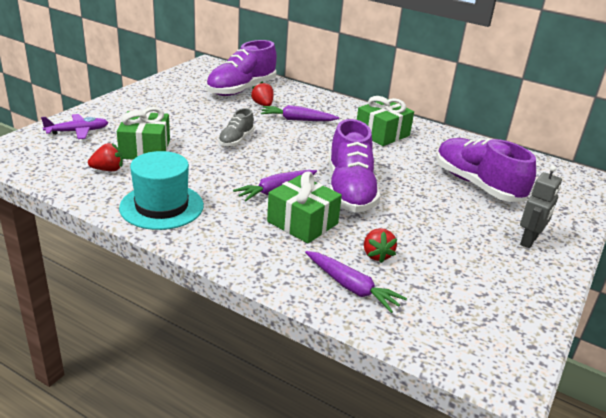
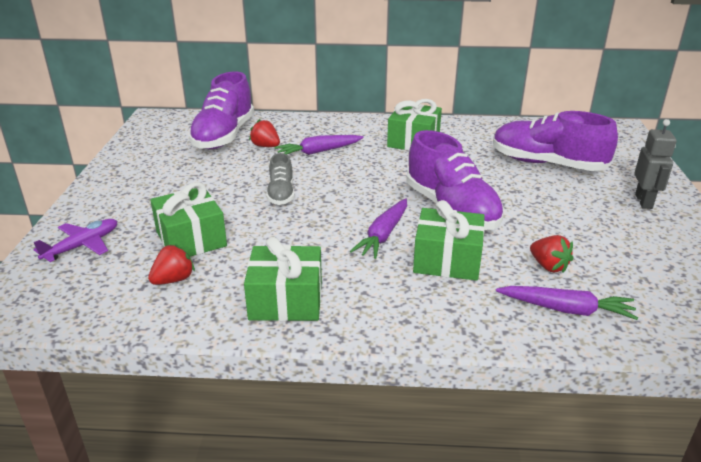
camera: 25 degrees left, 0 degrees up
turquoise hat [119,151,204,230] -> green gift [244,237,322,321]

